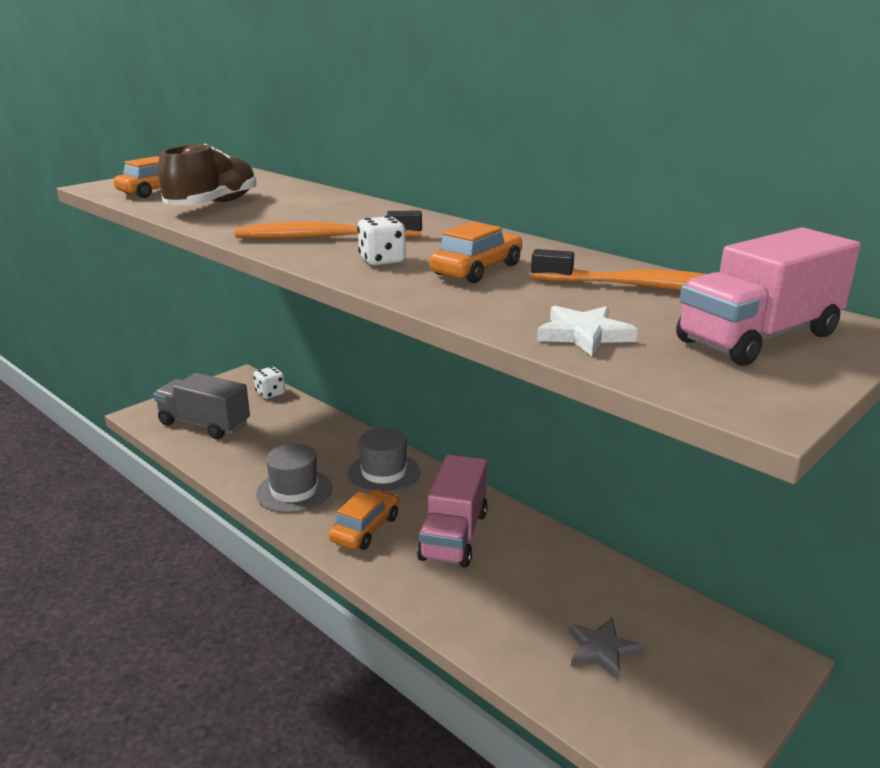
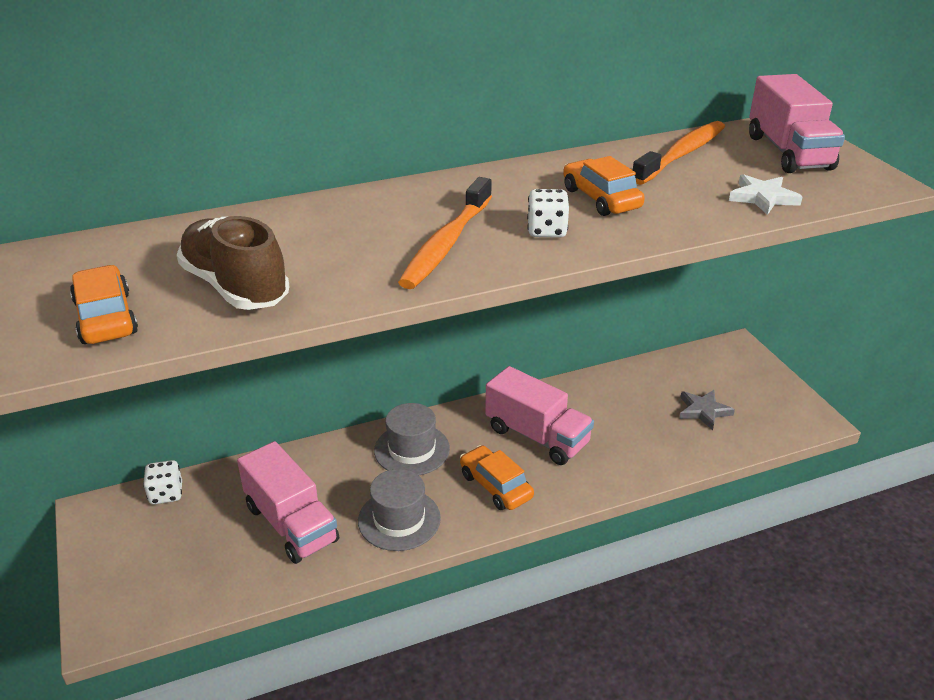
camera: 65 degrees left, 10 degrees up
grey truck [153,373,250,439] -> none
none -> pink truck [237,441,339,564]

